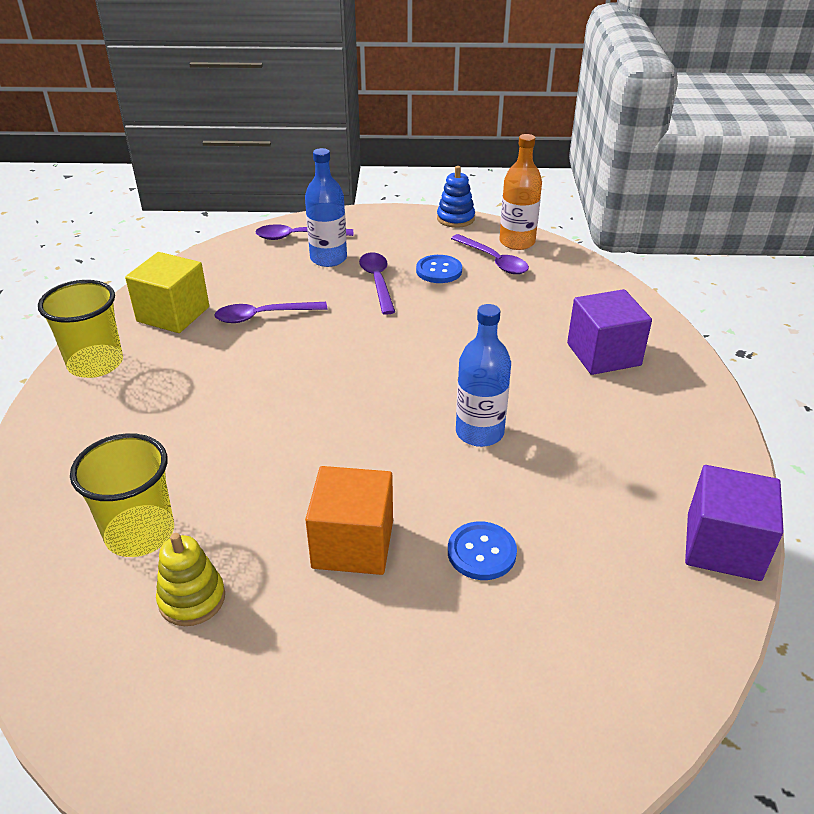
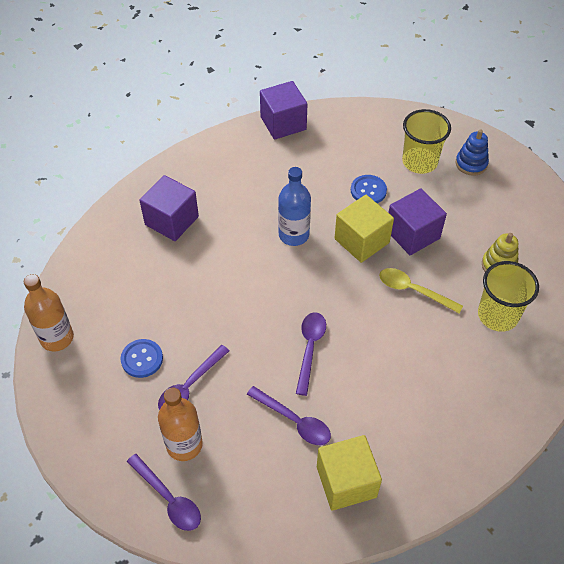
camera: 130 degrees left, 15 degrees up
yellow cup [38,280,123,378] -> yellow cup moved to [402,109,451,174]
blue bottle [305,148,347,267] -> orange bottle [158,387,203,461]
orange cube [305,466,393,575] -> purple cube [389,188,447,255]
blue stacking toy [437,166,475,228] -> blue stacking toy moved to [456,129,489,176]
purple spoon [451,234,529,274] -> purple spoon moved to [296,312,326,396]
none -> yellow cube [335,195,394,263]
none -> yellow spoon [379,268,463,313]

